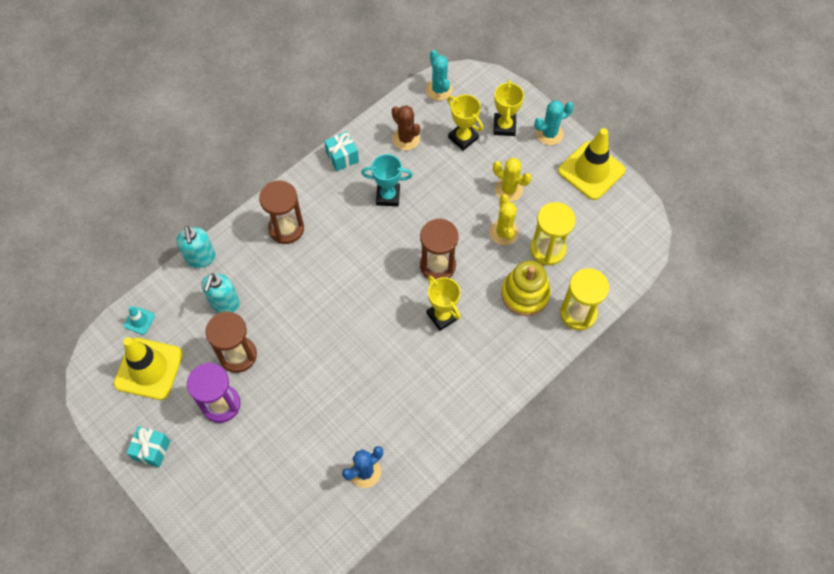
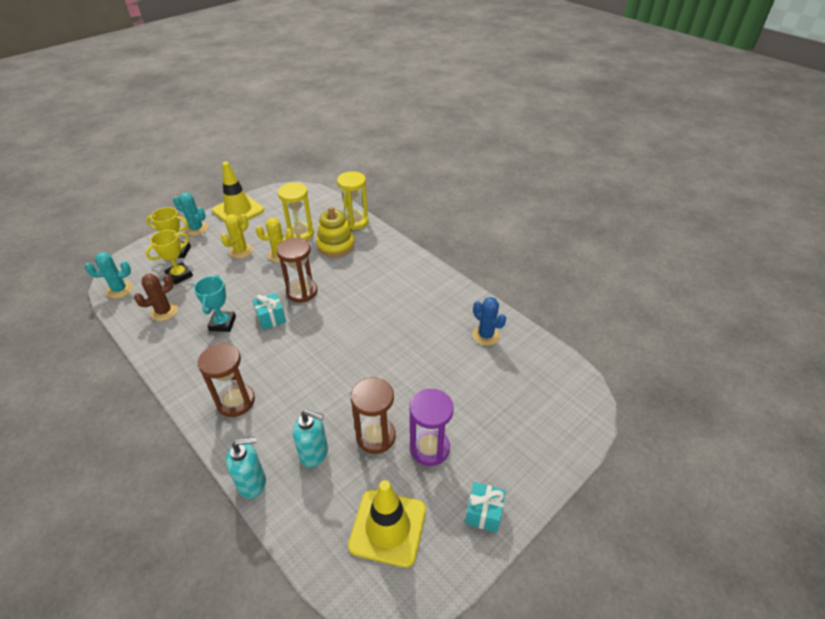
camera: 90 degrees left, 20 degrees down
turquoise traffic cone [124,306,155,335] -> none
turquoise gift [324,131,359,171] -> turquoise gift moved to [253,293,286,330]
yellow trophy [426,275,461,331] -> none
turquoise cactus [534,100,574,145] -> turquoise cactus turned 45 degrees counterclockwise [173,193,208,235]

